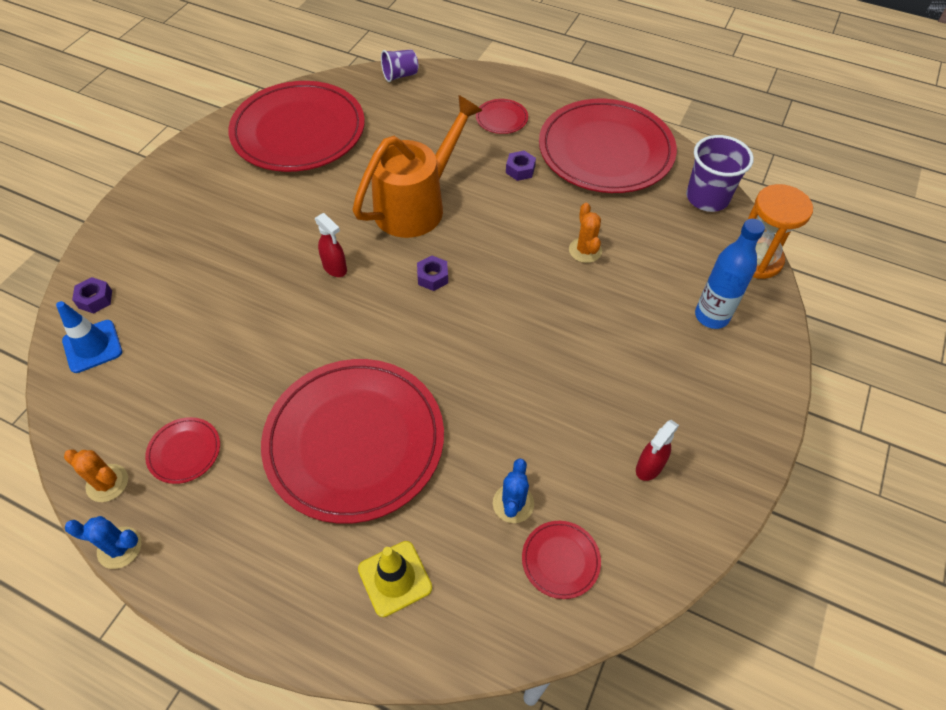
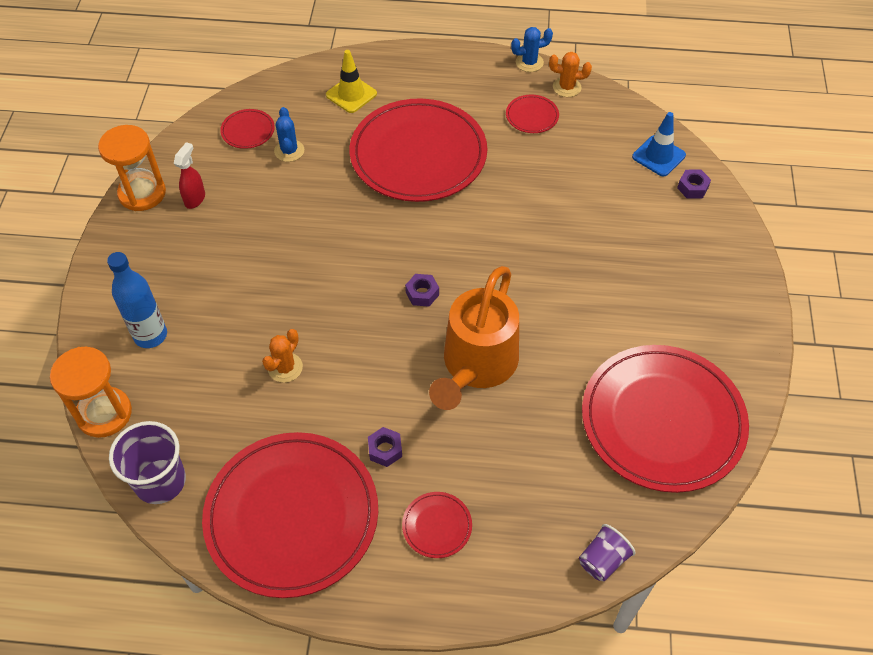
camera: 160 degrees right, 0 degrees up
red spray bottle [315,213,347,277] -> none
orange cactus [569,203,602,263] -> orange cactus turned 60 degrees clockwise [262,329,303,383]
none -> orange hourglass [98,125,166,211]

